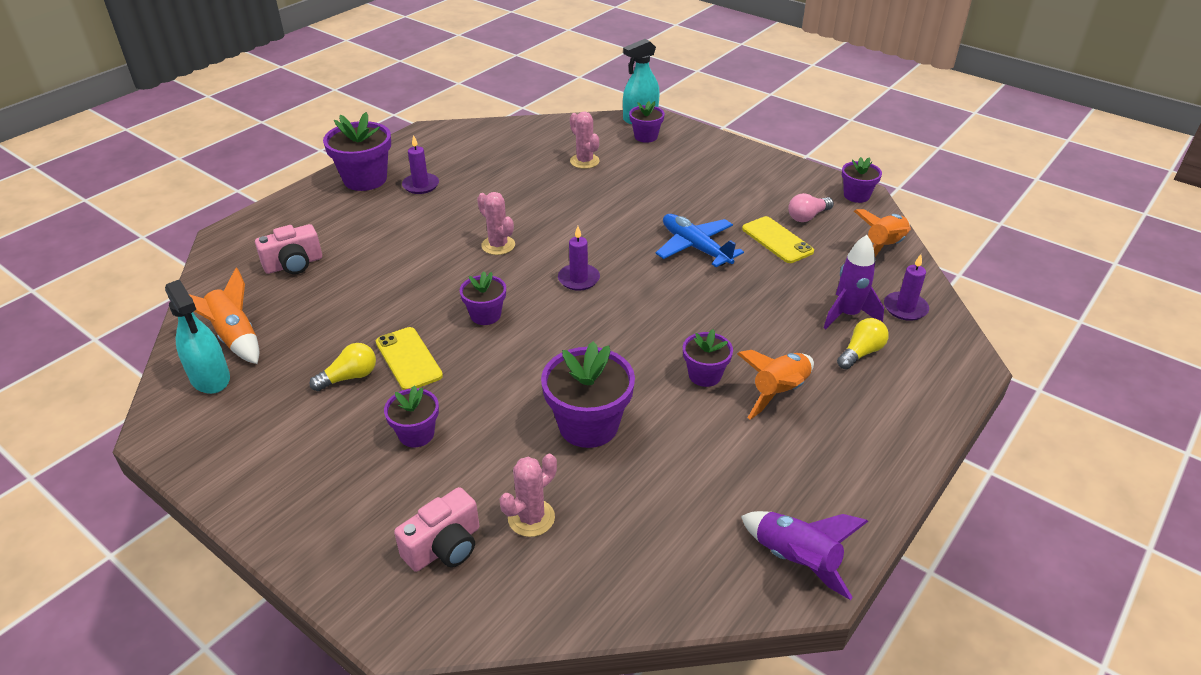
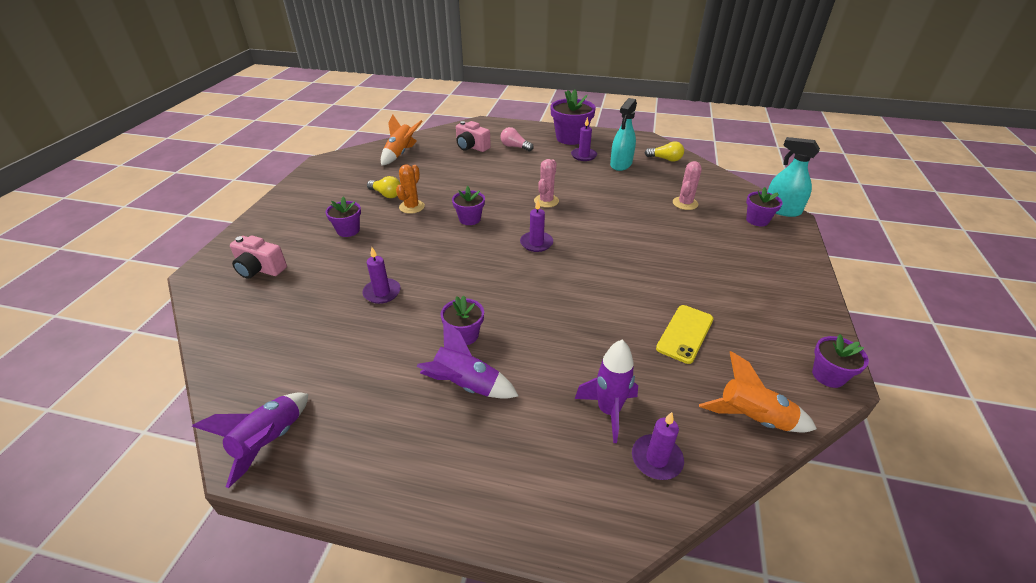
camera: 65 degrees right, 0 degrees up
turquoise spray bottle [165,279,230,394] -> turquoise spray bottle moved to [610,98,637,171]
yellow phone [376,327,443,390] -> orange cactus [396,164,425,214]
pink cactus [499,454,557,537] -> none
purple flower pot [541,341,635,448] -> purple candle [362,247,401,304]
blue plane [656,214,744,267] -> none
orange rocket [737,350,814,420] -> purple rocket [416,321,518,399]
pink light bulb [788,193,834,222] -> pink light bulb moved to [500,127,534,151]
yellow light bulb [837,318,889,370] -> yellow light bulb moved to [645,141,684,162]

